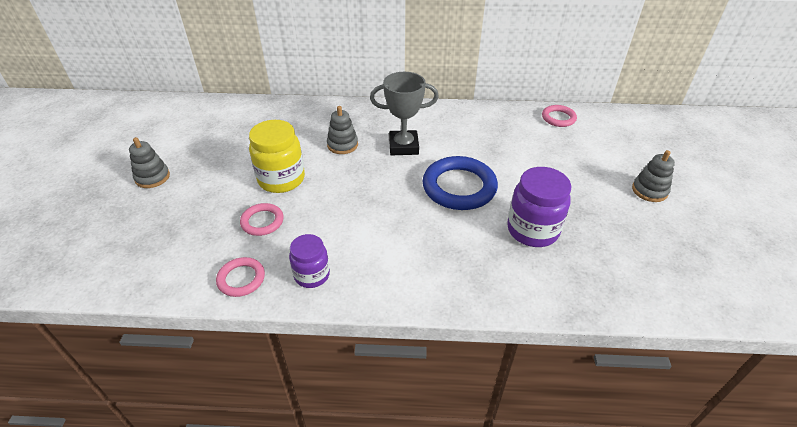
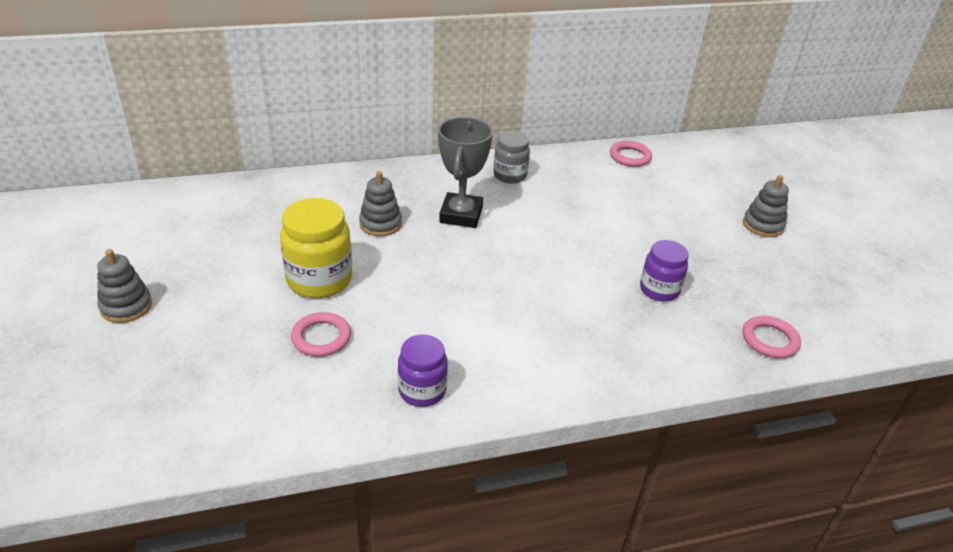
camera: 20 degrees left, 5 degrees down
pink ring [216,257,265,297] -> pink ring moved to [743,316,801,358]
grey trophy [370,72,439,155] -> grey trophy turned 60 degrees counterclockwise [438,117,493,228]
blue ring [423,156,498,210] -> none
purple jar [507,167,571,247] -> purple jar [640,240,689,301], size x0.63
none -> grey jar [493,132,530,183]

